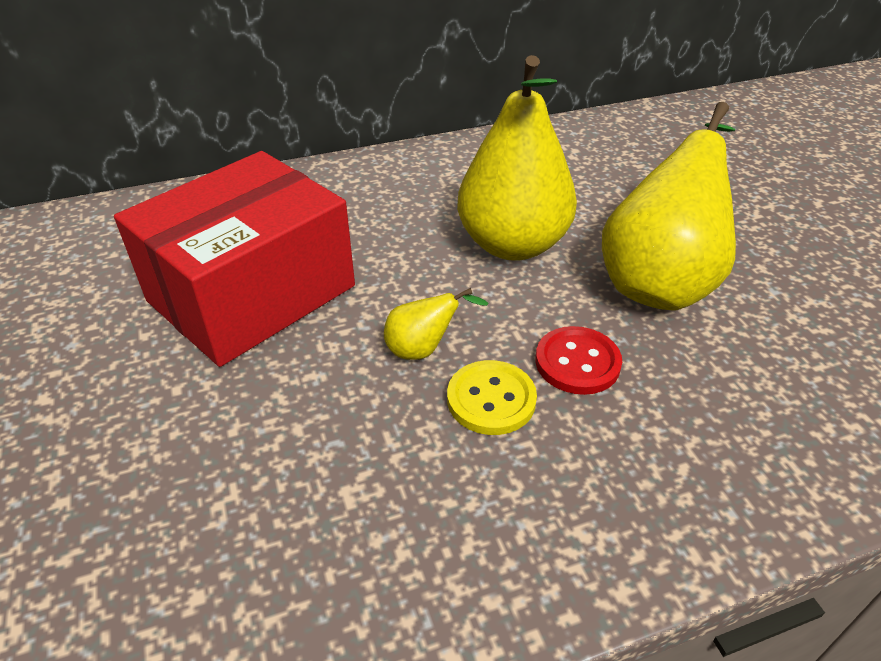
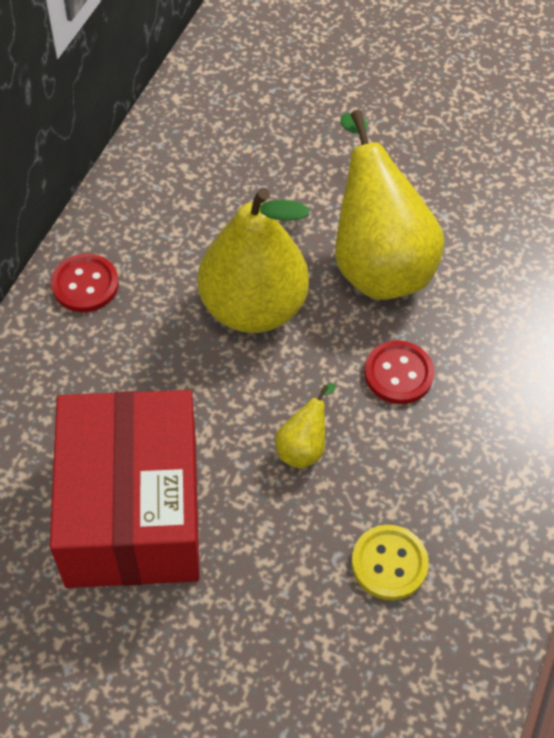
camera: 50 degrees left, 15 degrees up
yellow button [447,360,537,435] -> yellow button moved to [351,525,429,600]
none -> red button [51,253,119,312]

